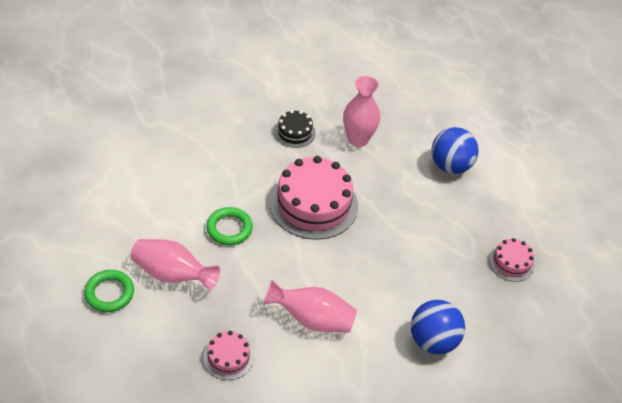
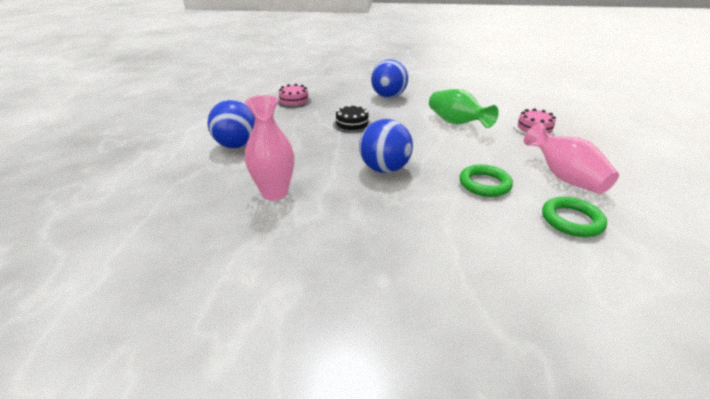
camera: 135 degrees left, 15 degrees down
green ring [84,270,134,312] -> green ring moved to [542,197,607,237]
pink vase [263,280,357,333] -> green vase [429,89,499,128]
pink cake [270,156,358,240] -> blue ball [359,119,413,173]
black cake [274,110,316,148] -> black cake moved to [333,104,371,133]

